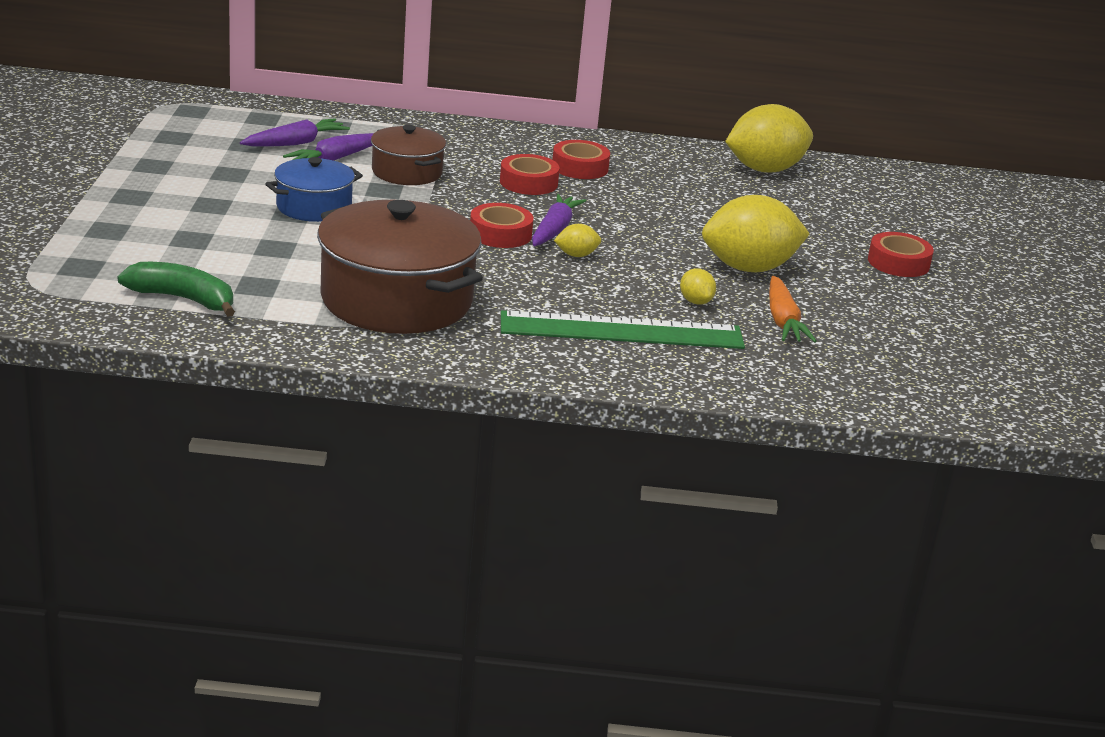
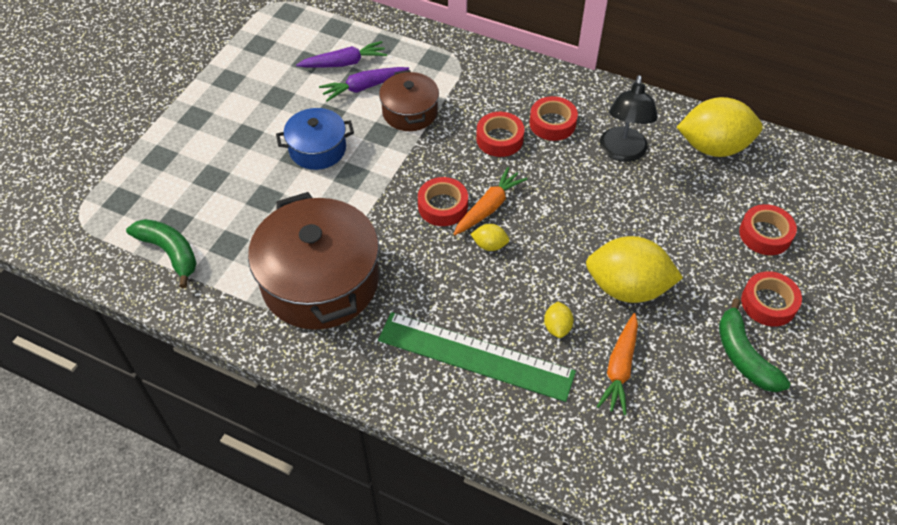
camera: 25 degrees right, 25 degrees up
purple carrot [532,194,586,246] -> orange carrot [454,167,528,235]
none -> black lamp [600,75,658,162]
none -> green banana [719,298,790,392]
none -> red tape [739,204,797,255]

